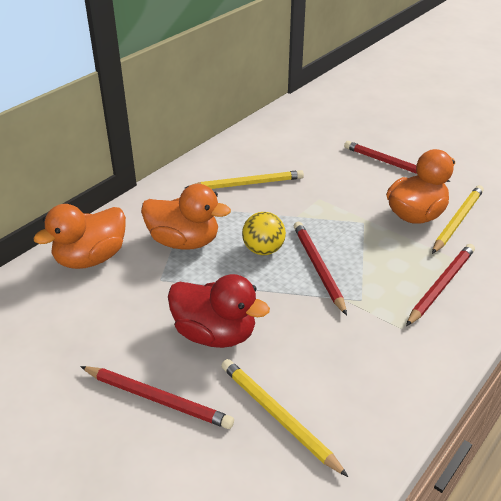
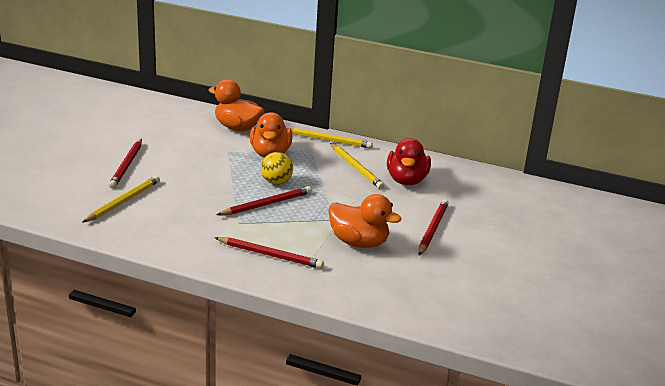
camera: 70 degrees right, 10 degrees down
red duck [168,274,270,348] -> red duck moved to [387,138,431,185]
yellow pencil [432,185,484,254] -> yellow pencil moved to [287,128,373,148]

